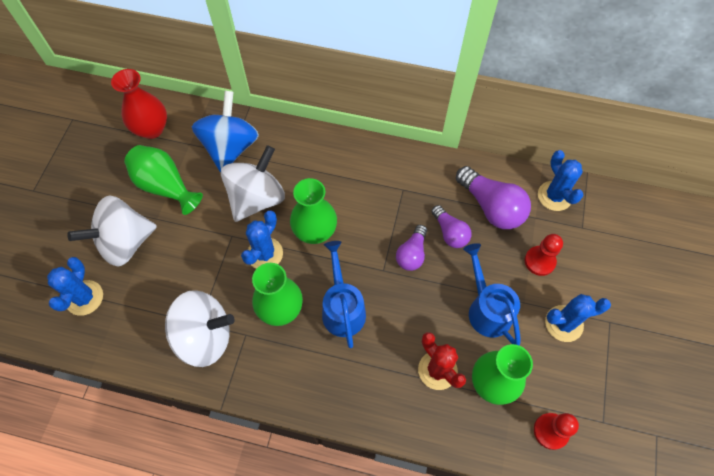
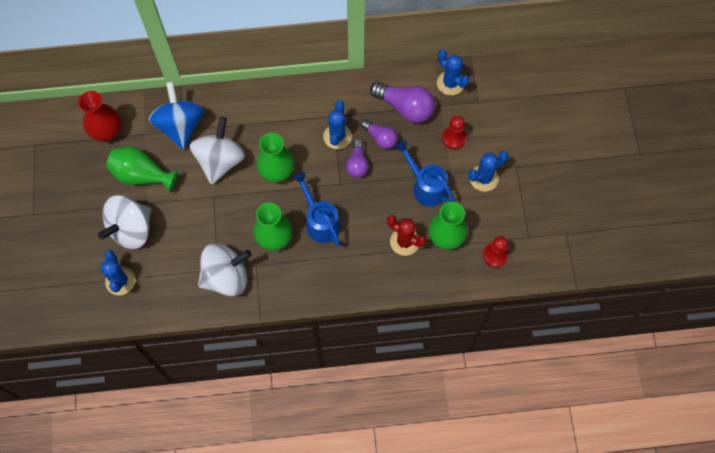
camera: 20 degrees left, 5 degrees up
blue cactus [241,210,283,269] -> blue cactus moved to [323,100,352,149]

